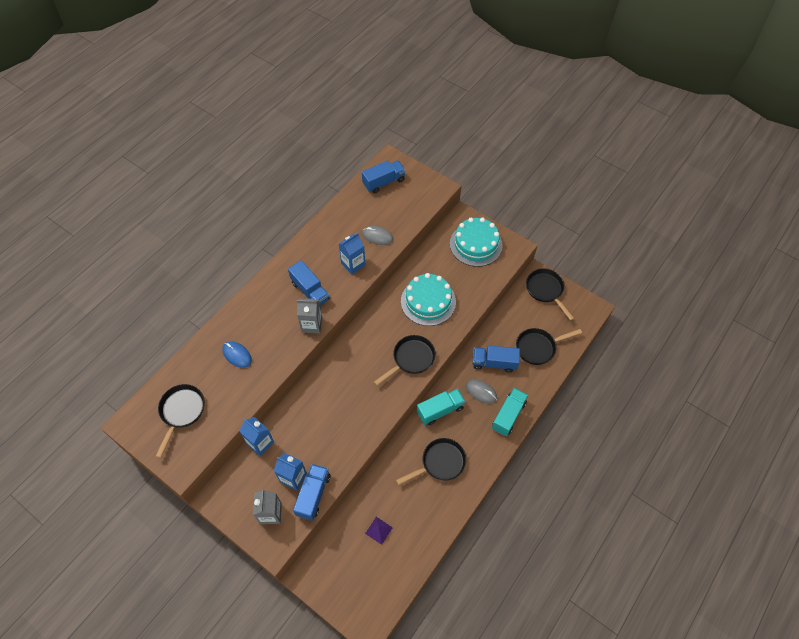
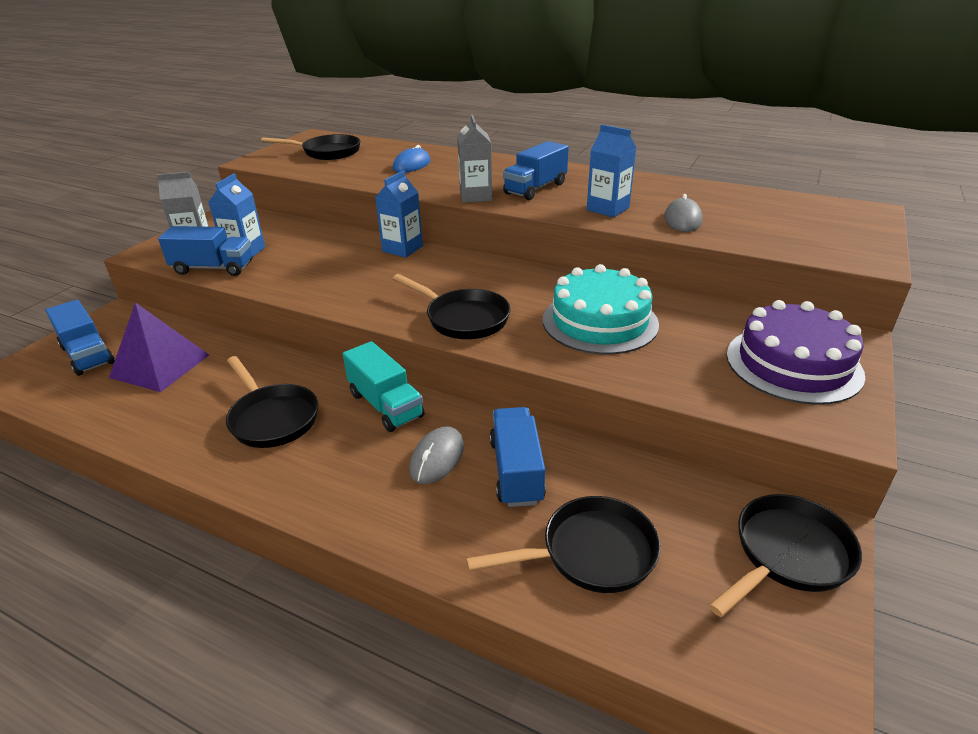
camera: 80 degrees right, 25 degrees down
blue carton [239,417,274,456] -> blue carton moved to [375,170,423,258]
blue truck [362,160,406,194] -> blue truck moved to [45,300,115,376]
purple pyramid [365,517,393,545] -> purple pyramid [109,302,209,392], size x1.93
turquoise cake [450,217,503,267] -> purple cake [726,300,865,405]
turquoise truck [492,388,528,436] -> none
black pan [516,328,582,365] -> black pan turned 105 degrees clockwise [466,496,661,593]

